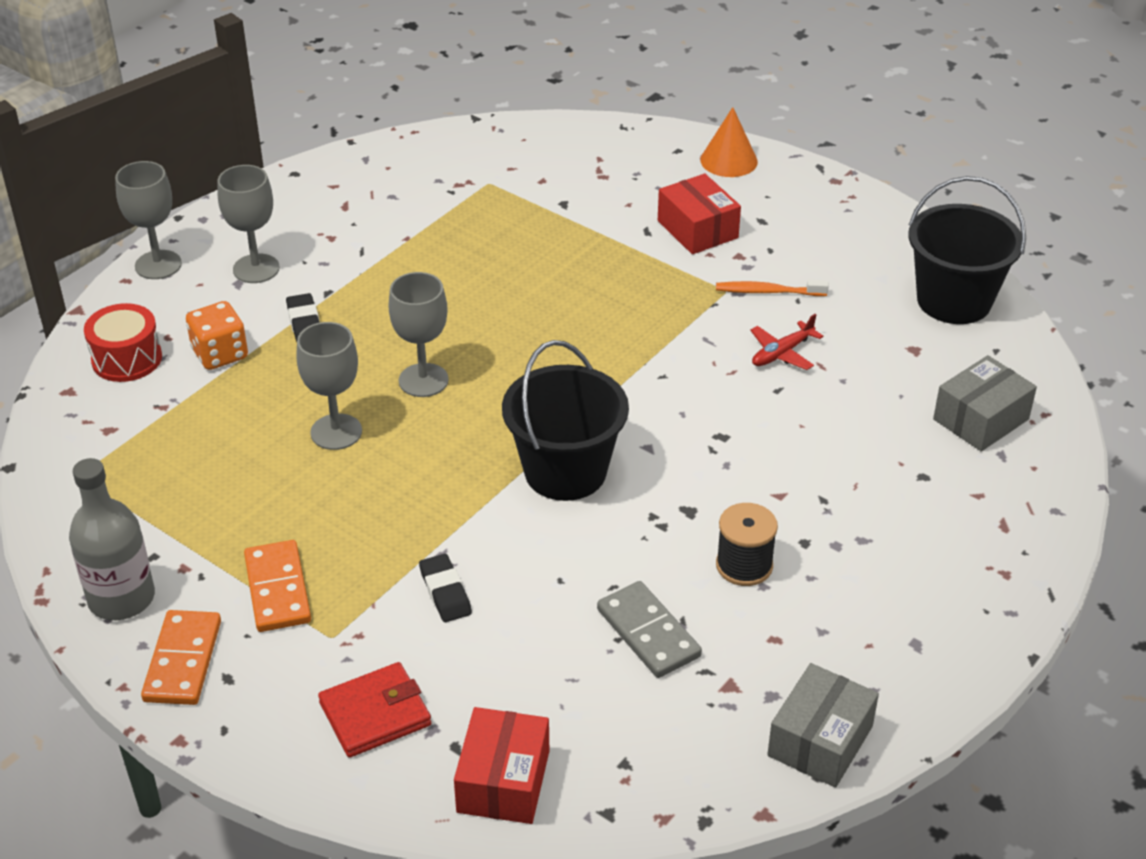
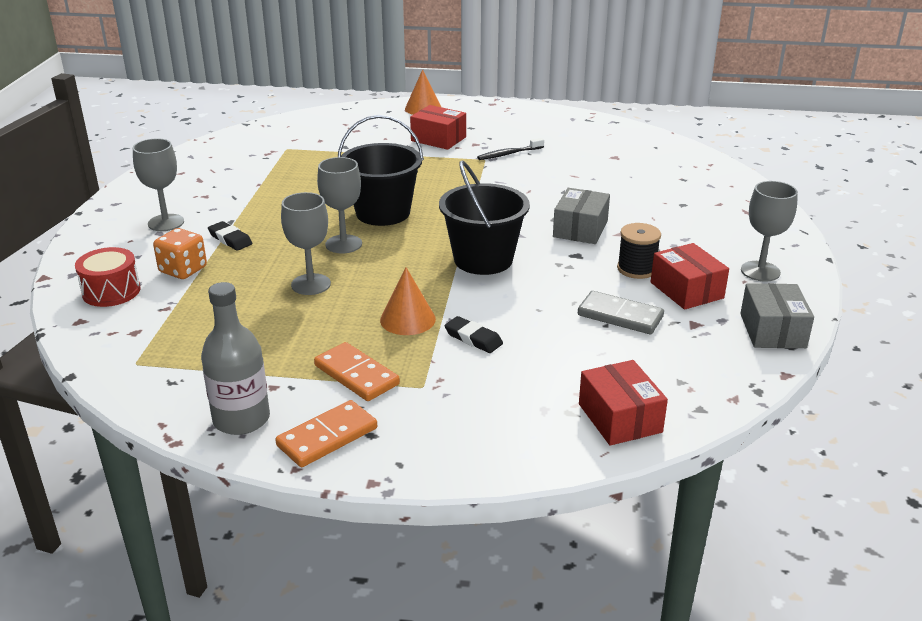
camera: 30 degrees left, 10 degrees down
grey goblet [115,161,182,279] -> grey goblet moved to [741,181,798,282]
orange domino [141,610,221,705] -> orange domino turned 75 degrees clockwise [275,400,377,467]
red wallet [318,662,431,758] -> none
orange toothbrush [716,280,829,296] -> black toothbrush [477,138,544,160]
red plane [750,314,823,370] -> none
black bucket [909,176,1026,324] -> black bucket moved to [338,115,424,226]
grey box [933,355,1037,452] -> grey box moved to [553,188,610,244]
none -> orange cone [380,267,436,335]
none -> red box [651,243,729,310]

